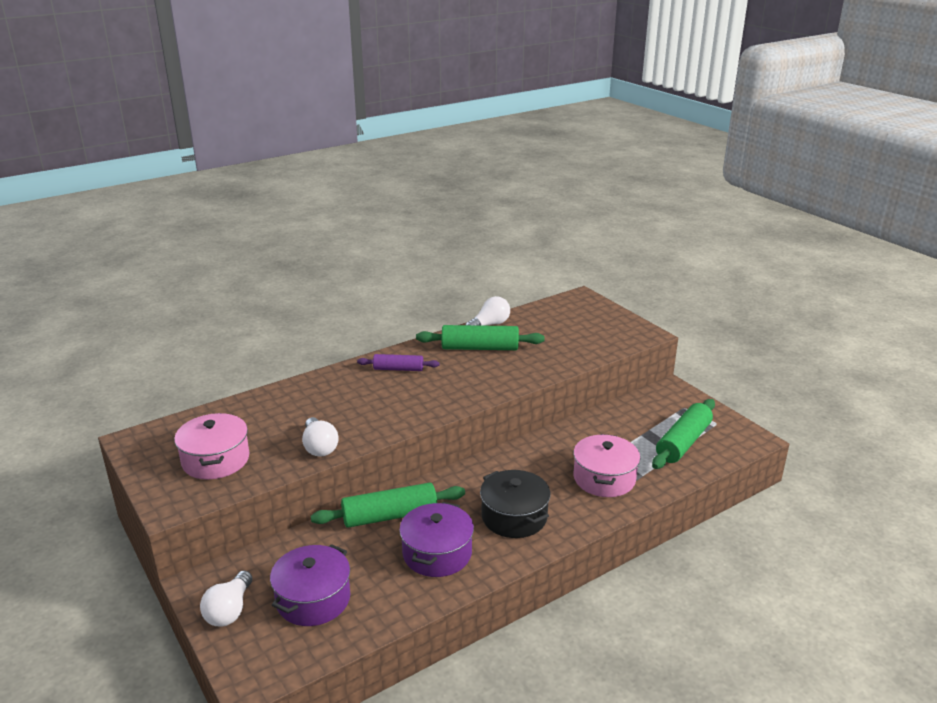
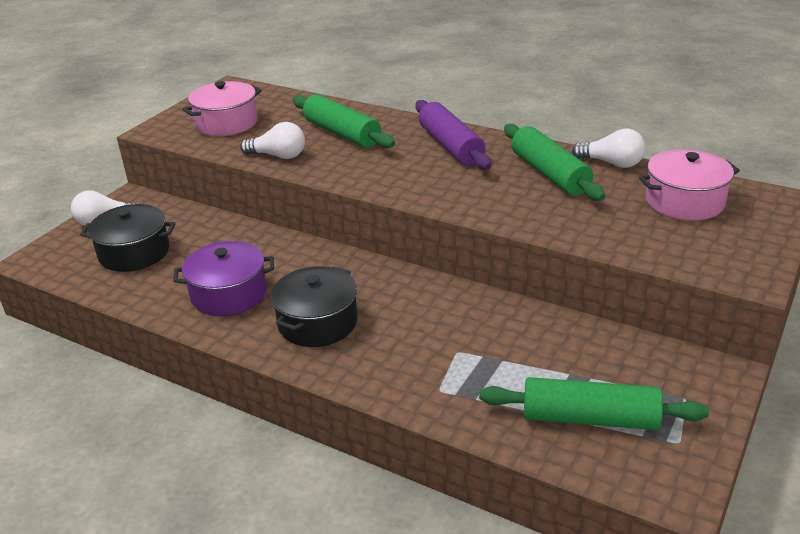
camera: 65 degrees right, 5 degrees up
purple pot [270,544,350,626] -> black pot [80,204,175,272]
white light bulb [302,417,339,457] -> white light bulb turned 120 degrees counterclockwise [240,122,305,159]
green rolling pin [311,483,465,528] -> green rolling pin moved to [293,94,395,148]
purple rolling pin [357,354,440,371] -> purple rolling pin [415,100,491,170], size x1.62
pink pot [574,434,640,497] -> pink pot moved to [639,149,740,221]

